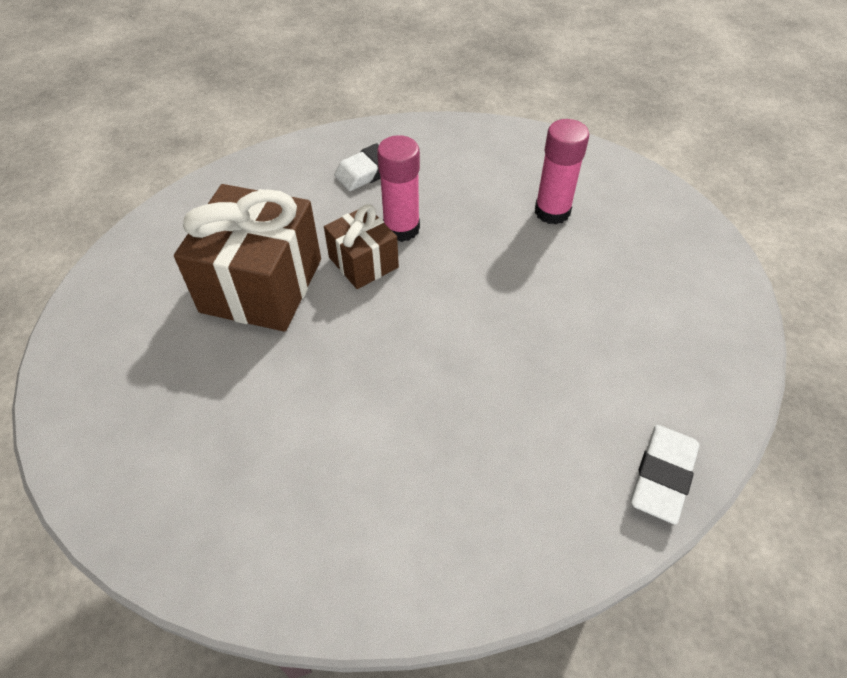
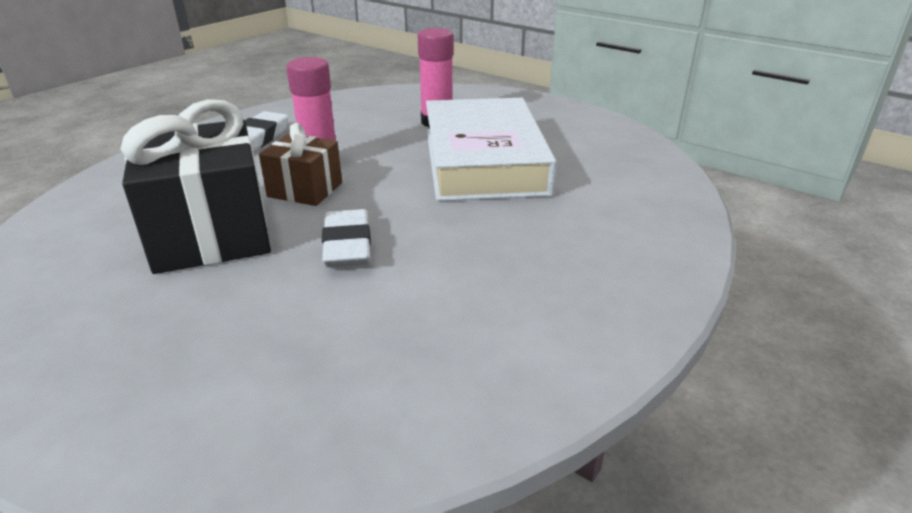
camera: 35 degrees left, 20 degrees down
brown gift [174,184,321,331] -> black gift [121,99,271,274]
white eraser [631,425,699,525] -> white eraser moved to [322,209,371,267]
none -> white book [426,98,557,201]

